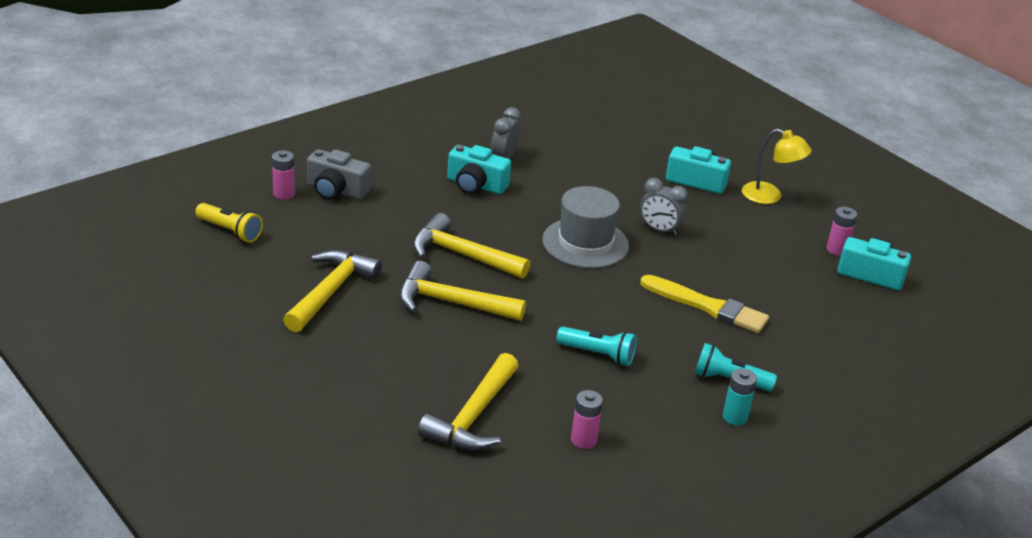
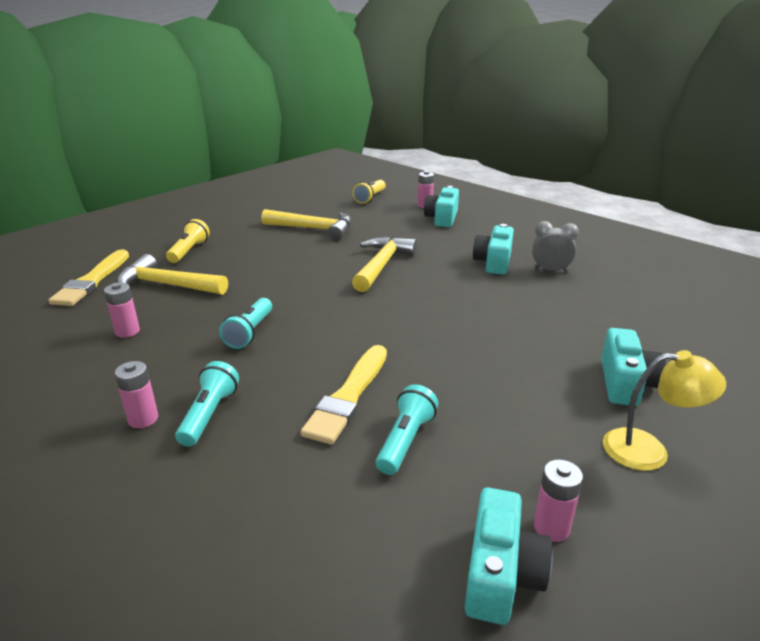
camera: 85 degrees right, 5 degrees down
grey camera [307,149,371,200] -> turquoise camera [424,186,459,227]
yellow hammer [399,261,526,321] -> none
grey hat [542,186,629,268] -> none
grey clock [640,178,688,236] -> none
turquoise battery [723,368,757,425] -> pink battery [115,361,158,428]
yellow lamp [742,129,812,204] -> yellow lamp turned 105 degrees counterclockwise [603,350,726,471]
none -> yellow brush [48,249,129,306]
none -> yellow flashlight [166,219,210,263]
none -> turquoise flashlight [376,384,438,475]

